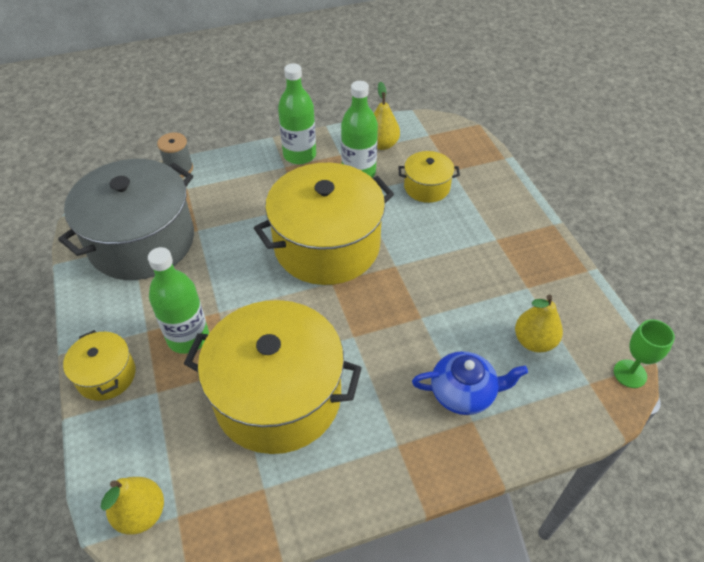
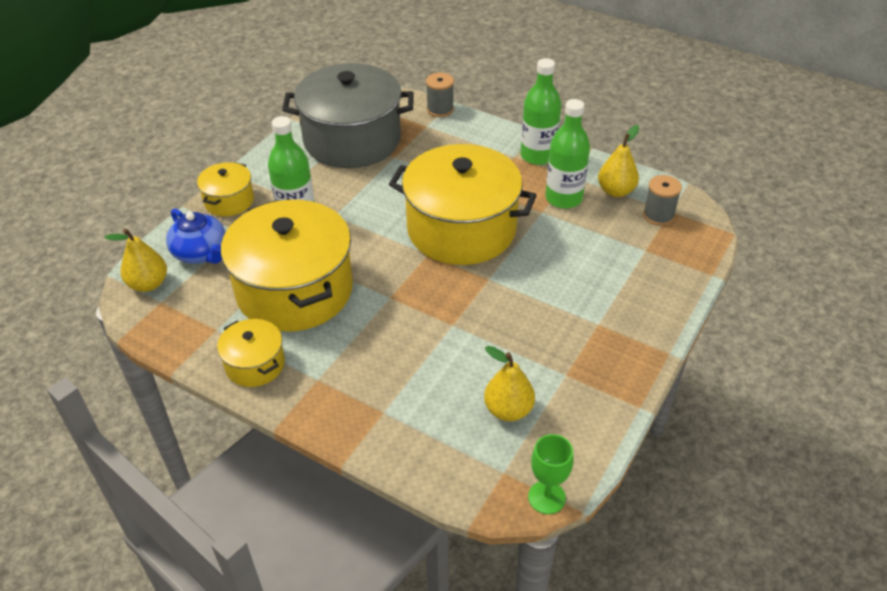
camera: 50 degrees right, 5 degrees down
yellow pot [398,151,460,203] -> yellow pot moved to [217,319,285,387]
blue teapot [412,351,528,415] -> blue teapot moved to [166,208,226,264]
none -> grey spool [643,175,682,226]

